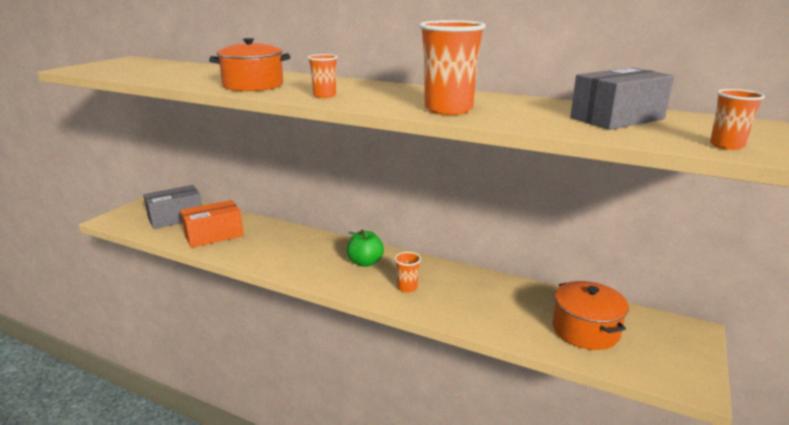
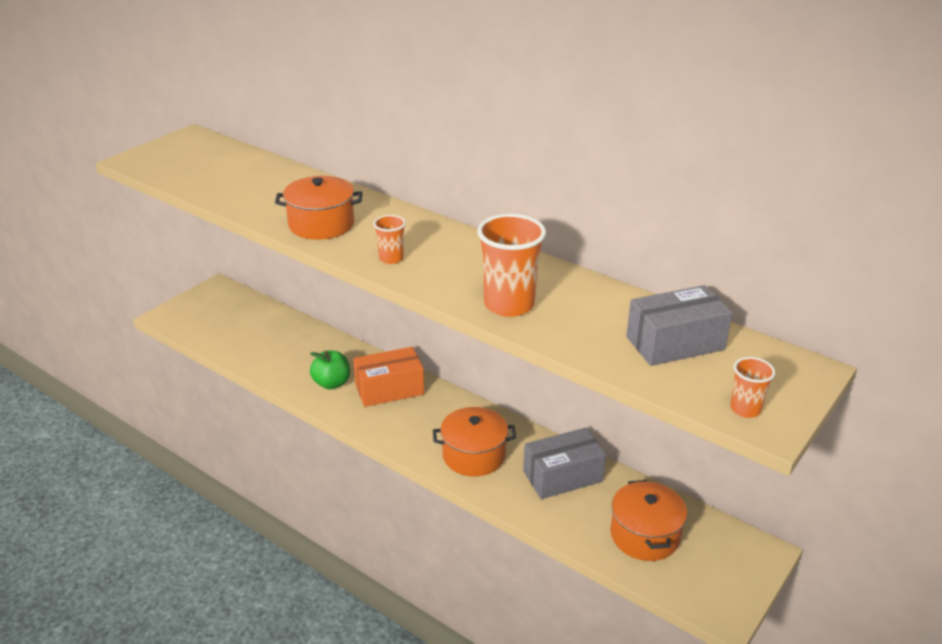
camera: 10 degrees right, 10 degrees up
grey box [143,185,202,229] -> grey box moved to [523,428,606,499]
orange box [180,200,244,248] -> orange box moved to [353,347,424,407]
green apple [347,230,384,267] -> green apple moved to [310,350,350,389]
orange cup [394,252,421,293] -> orange pot [433,407,516,476]

